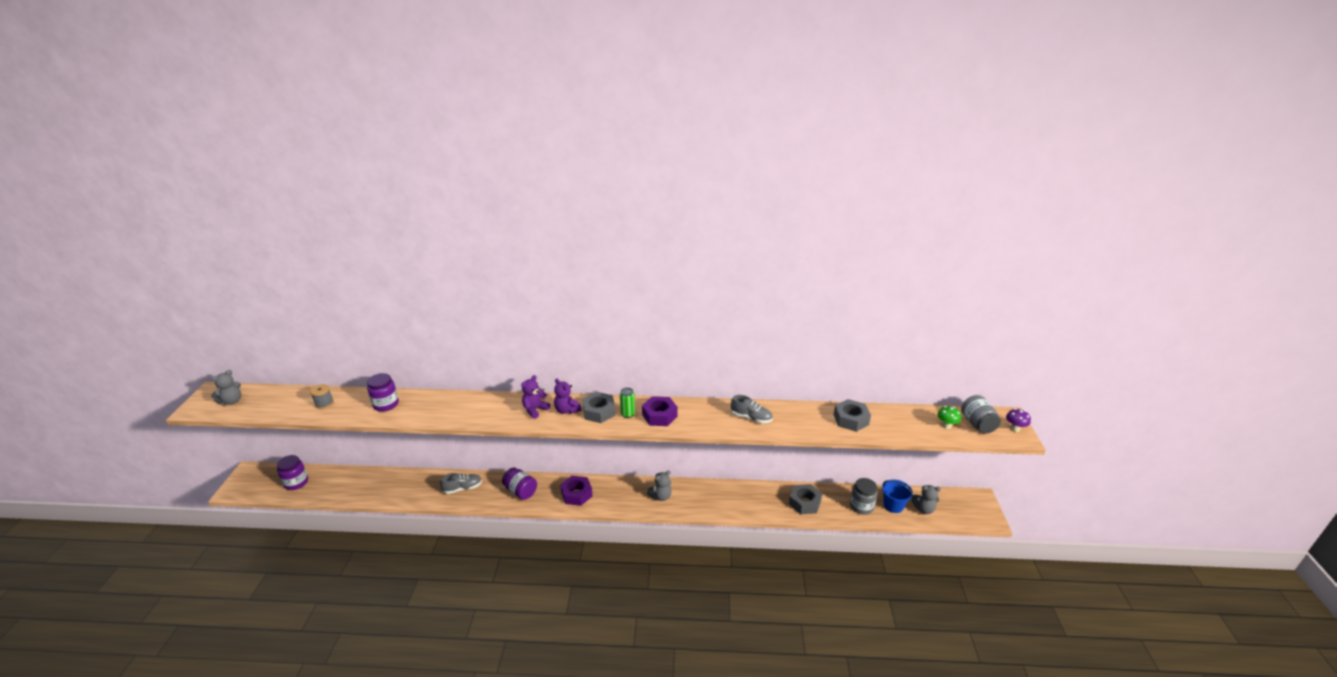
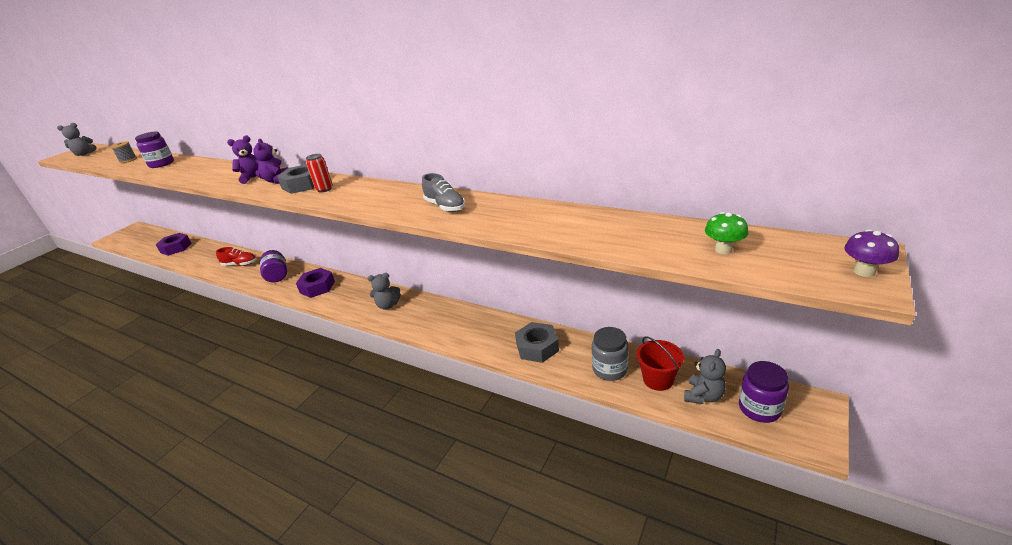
camera: 30 degrees right, 0 degrees up
purple jar [277,455,308,490] -> purple jar moved to [739,361,789,423]
grey shoe [440,473,482,494] -> red shoe [216,247,257,266]
green can [620,388,635,418] -> red can [306,154,333,193]
purple nut [642,396,678,426] -> purple nut moved to [156,233,192,256]
grey nut [834,399,871,432] -> none
blue bucket [882,480,913,513] -> red bucket [637,336,684,391]
grey teddy bear [911,485,941,514] -> grey teddy bear turned 90 degrees counterclockwise [684,349,726,404]
grey jar [961,395,1001,434] -> none

